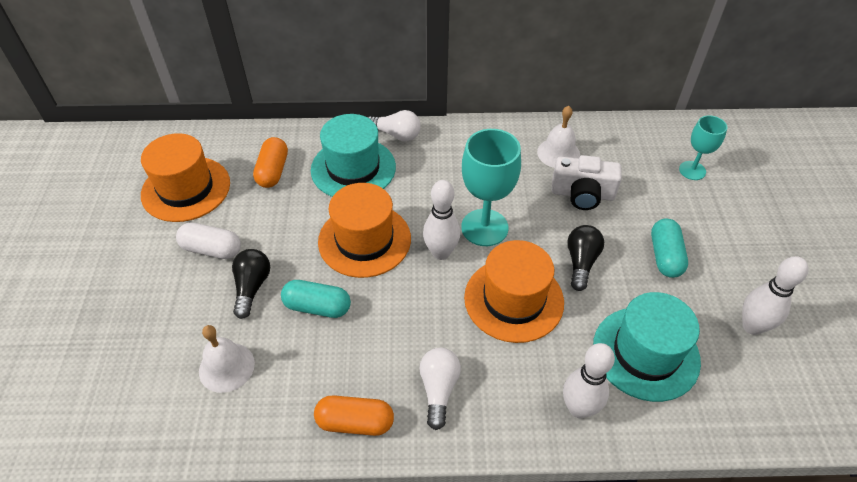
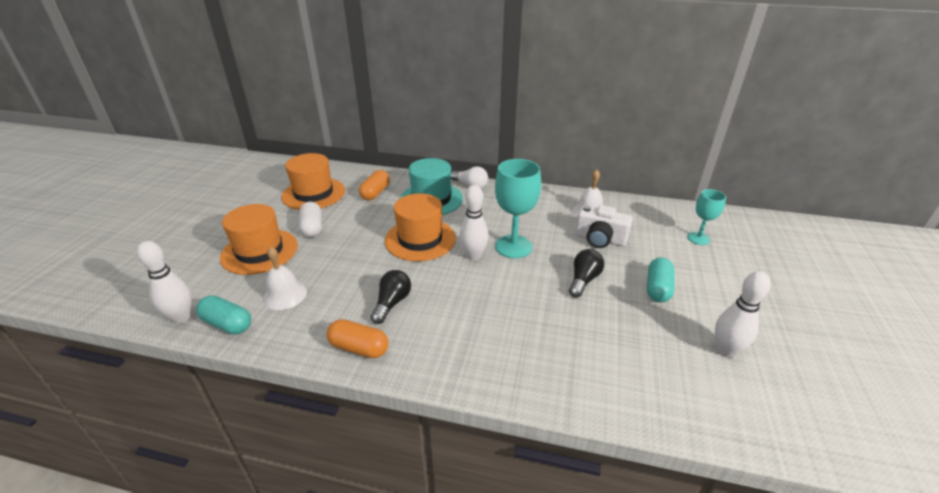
camera: 15 degrees right, 15 degrees down
white capsule [176,223,241,259] -> white capsule turned 45 degrees clockwise [299,202,322,237]
black light bulb [232,249,270,319] -> black light bulb moved to [371,270,411,324]
turquoise capsule [281,280,351,318] -> turquoise capsule moved to [196,295,251,334]
white light bulb [419,347,461,430] -> none
orange hat [464,240,564,343] -> orange hat moved to [220,204,298,275]
white bowling pin [563,343,615,418] -> white bowling pin moved to [137,241,192,324]
turquoise hat [593,292,701,402] -> none

